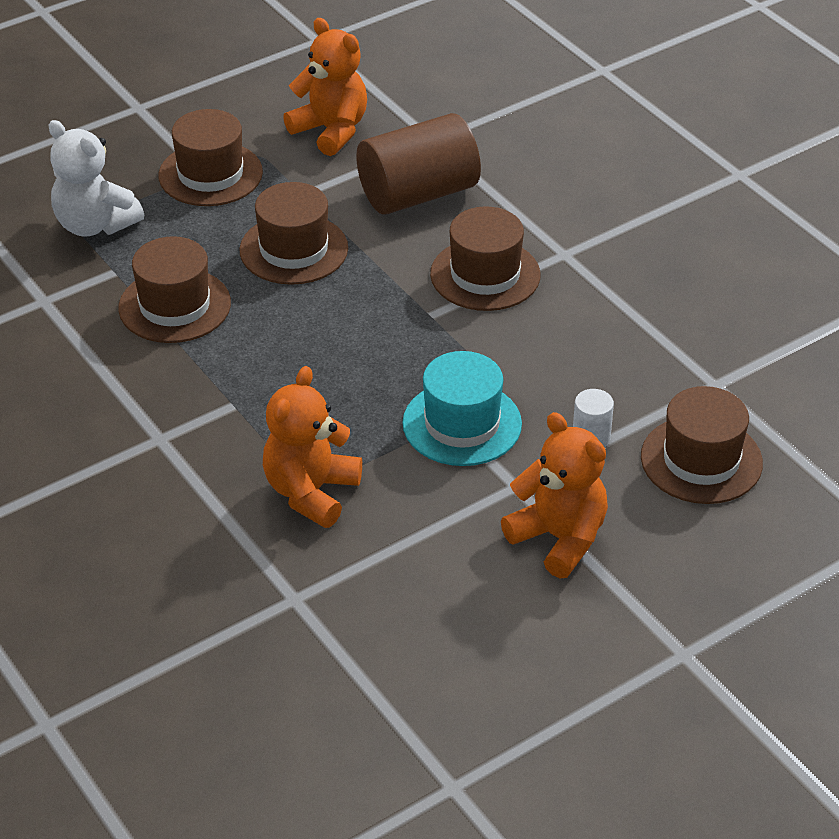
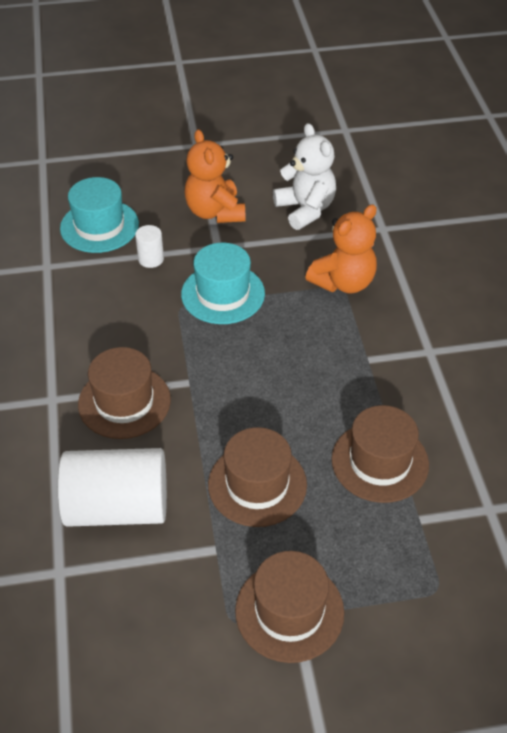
camera: 155 degrees left, 5 degrees up
white teddy bear [48,120,144,237] -> white teddy bear moved to [273,123,336,230]
orange teddy bear [283,18,367,156] -> none
brown cylinder [356,113,481,215] -> white cylinder [58,448,167,527]
brown hat [641,386,763,504] -> turquoise hat [60,177,139,253]

